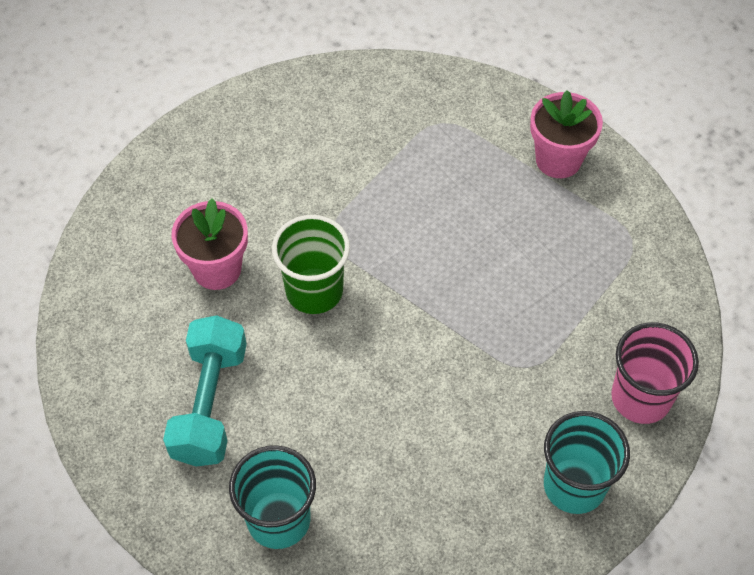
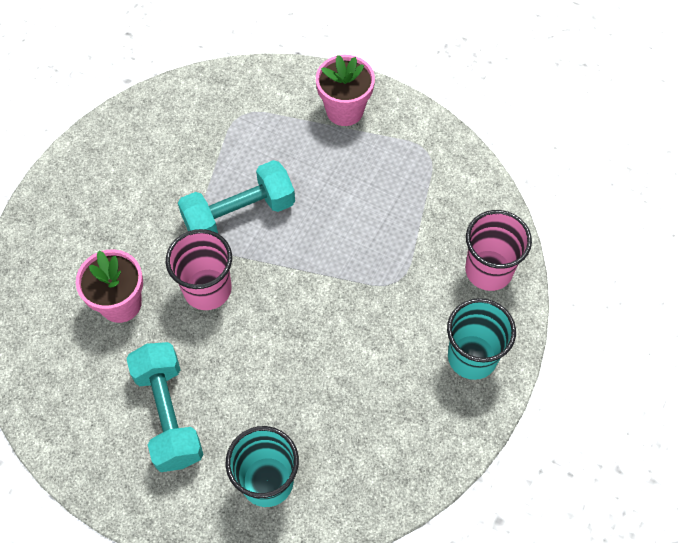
camera: 25 degrees left, 5 degrees up
green cup [272,215,350,314] -> pink cup [166,229,232,310]
none -> turquoise dumbbell [178,160,295,233]

